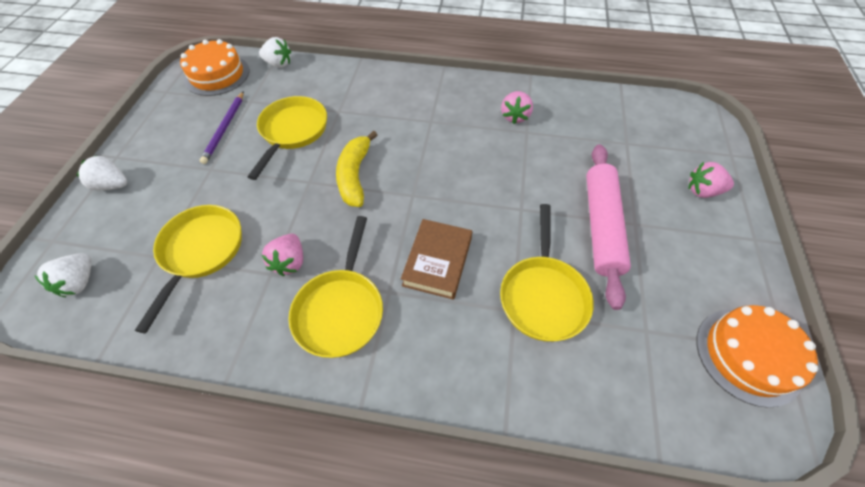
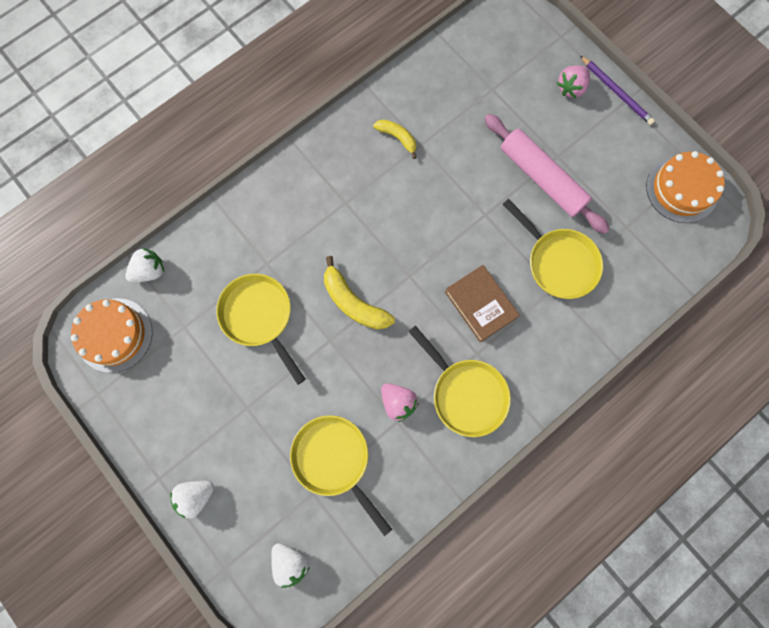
camera: 50 degrees left, 20 degrees up
purple pencil [200,91,244,164] -> purple pencil moved to [580,55,655,125]
pink strawberry [501,91,533,124] -> yellow banana [373,120,417,159]

